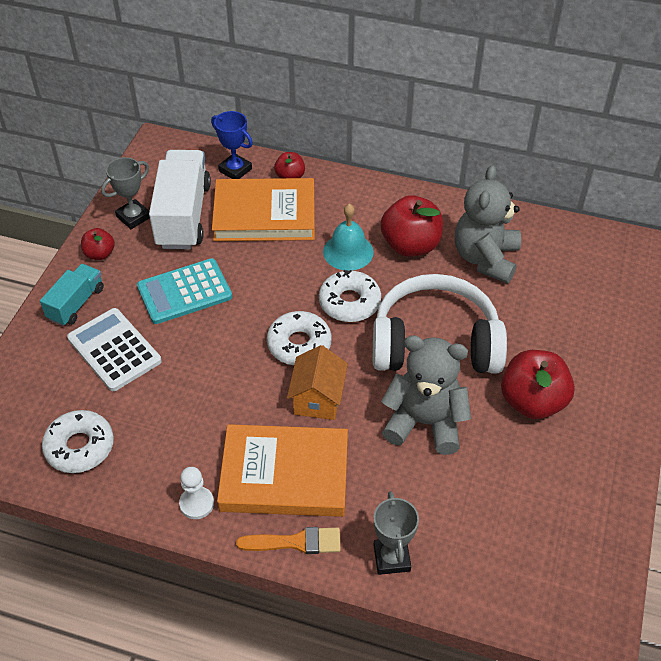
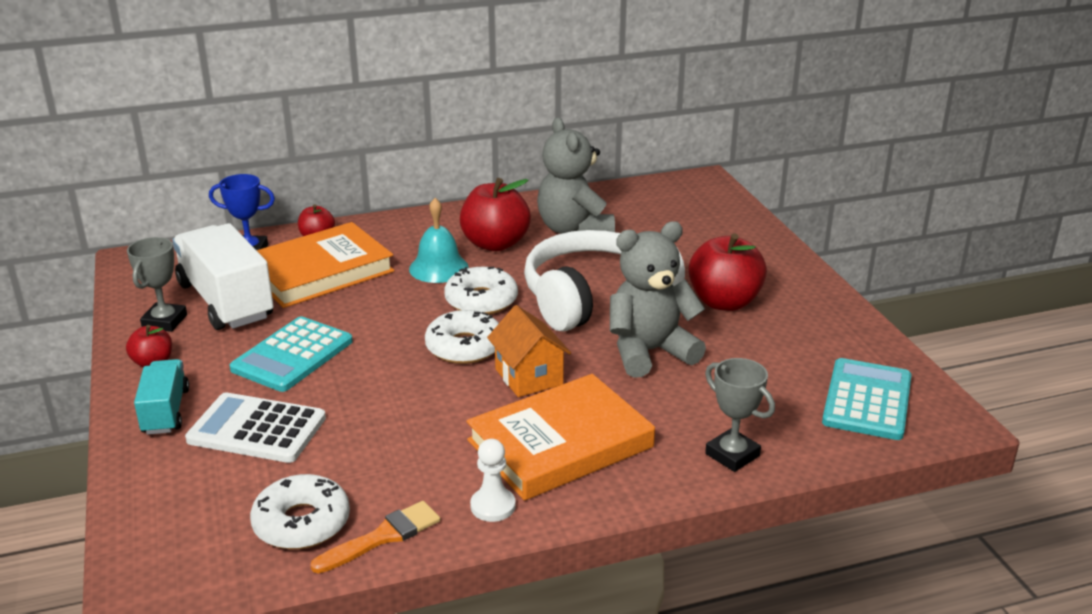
camera: 35 degrees left, 20 degrees down
orange brush [236,527,341,554] -> orange brush moved to [310,501,440,573]
none -> turquoise calculator [822,358,912,440]

